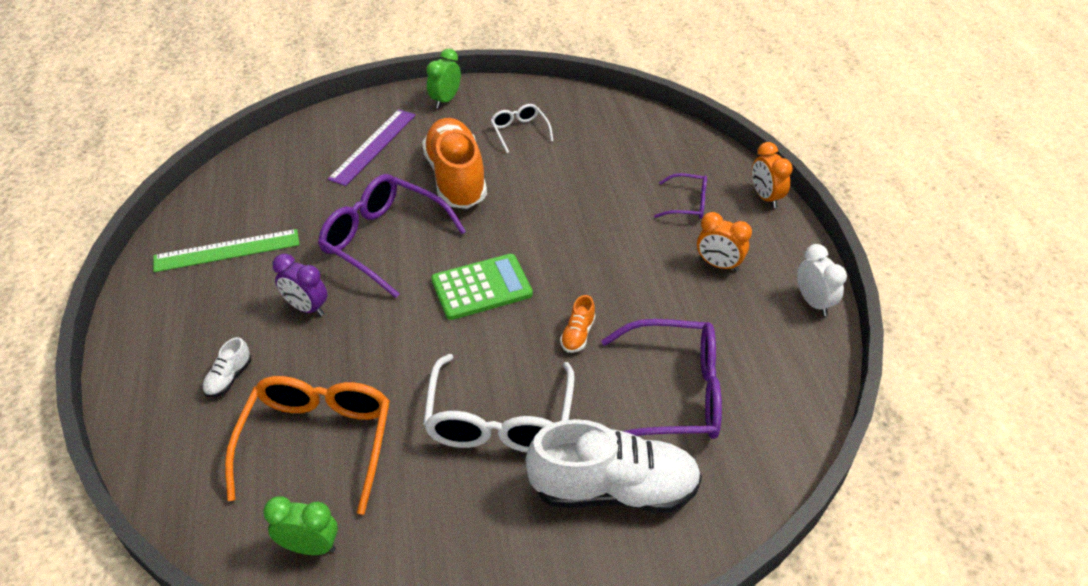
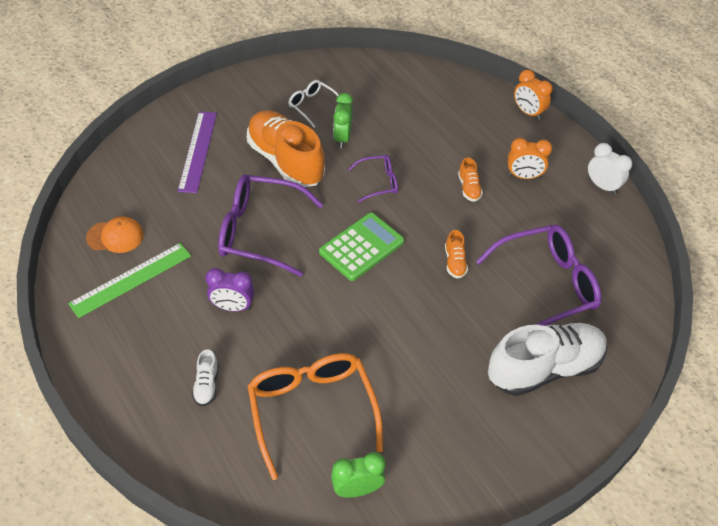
camera: 25 degrees left, 5 degrees up
white glasses [423,354,575,453] -> none
green clock [426,49,461,108] -> green clock moved to [333,93,353,149]
purple glasses [654,173,707,219] -> purple glasses moved to [348,155,398,203]
none -> orange cap [86,217,143,253]
none -> orange shoe [458,157,483,202]

